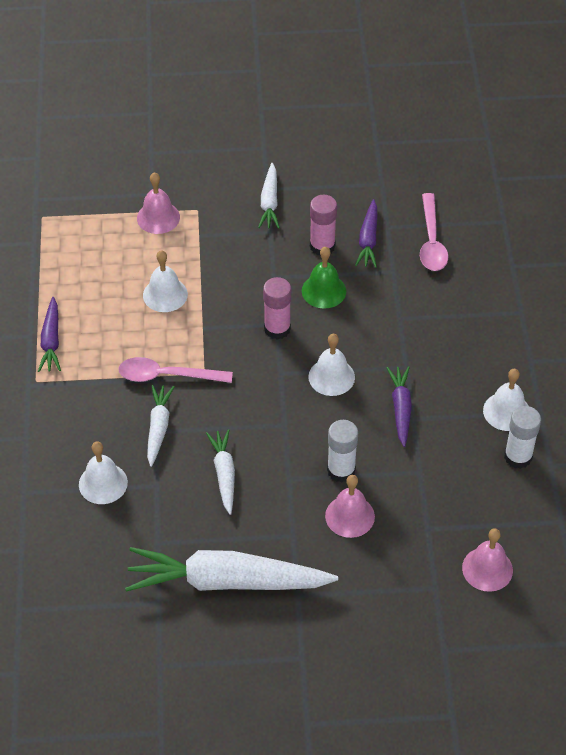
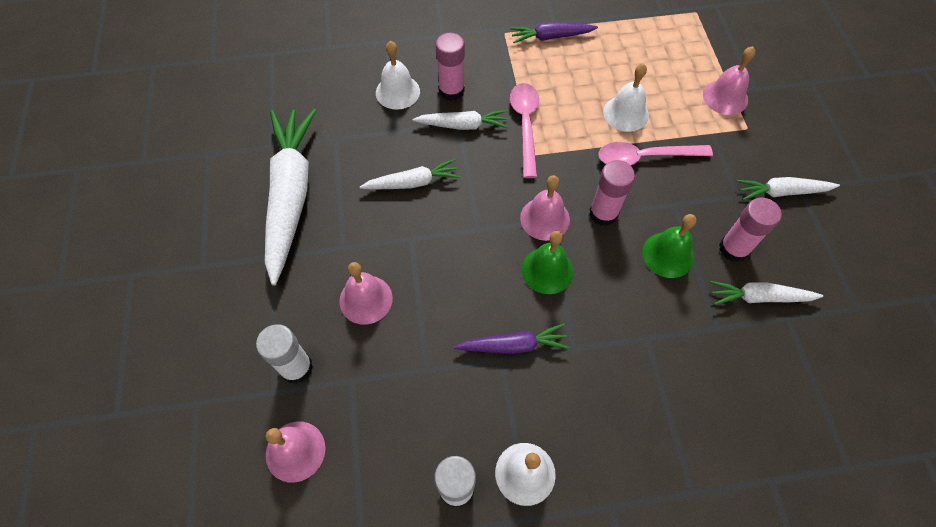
camera: 85 degrees right, 10 degrees up
white bell [308,334,355,396] -> green bell [522,231,574,294]
white glue stick [327,420,358,483] -> white glue stick moved to [256,324,313,384]
purple carrot [355,199,377,268] -> white carrot [710,281,823,305]
pink spoon [420,193,448,271] -> pink spoon moved to [598,142,713,165]
none -> pink glue stick [435,33,465,101]
none -> pink bell [520,175,570,241]

